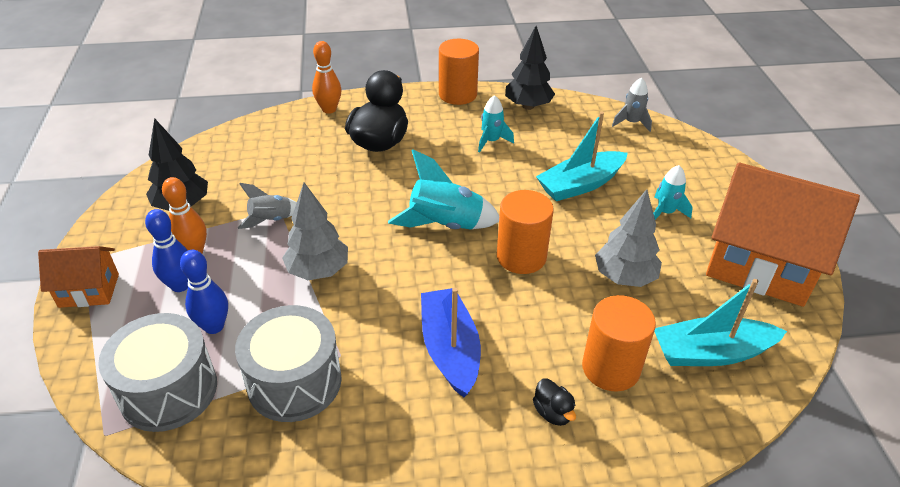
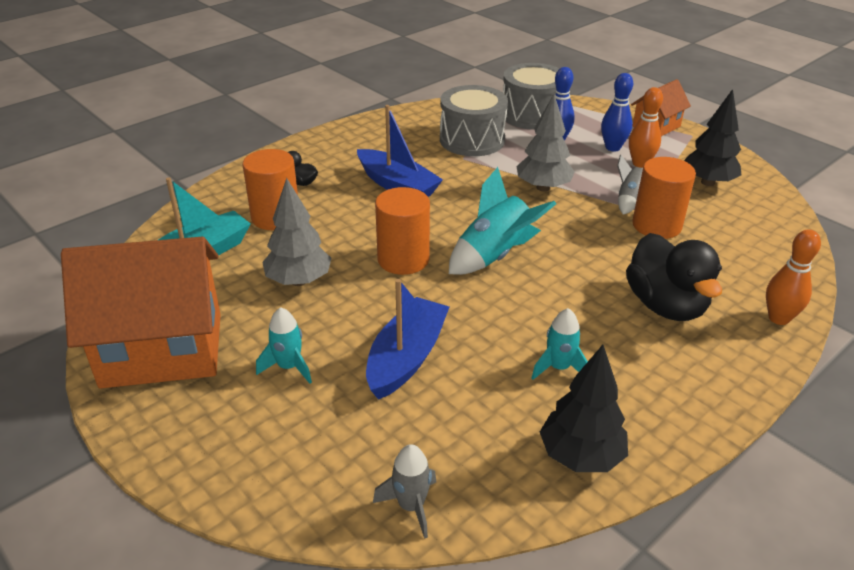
camera: 145 degrees right, 5 degrees down
orange cylinder [439,39,479,105] -> orange cylinder moved to [632,157,696,239]
turquoise boat [536,112,628,201] -> blue boat [366,279,449,400]

